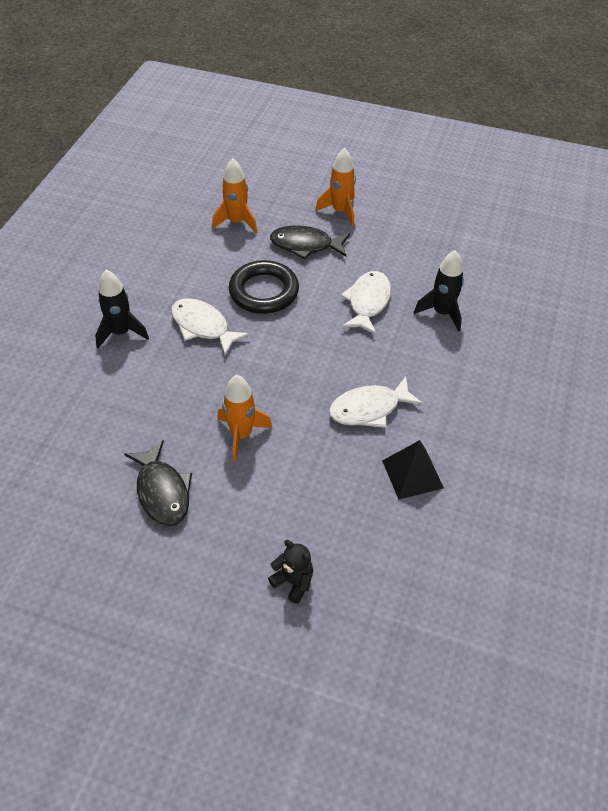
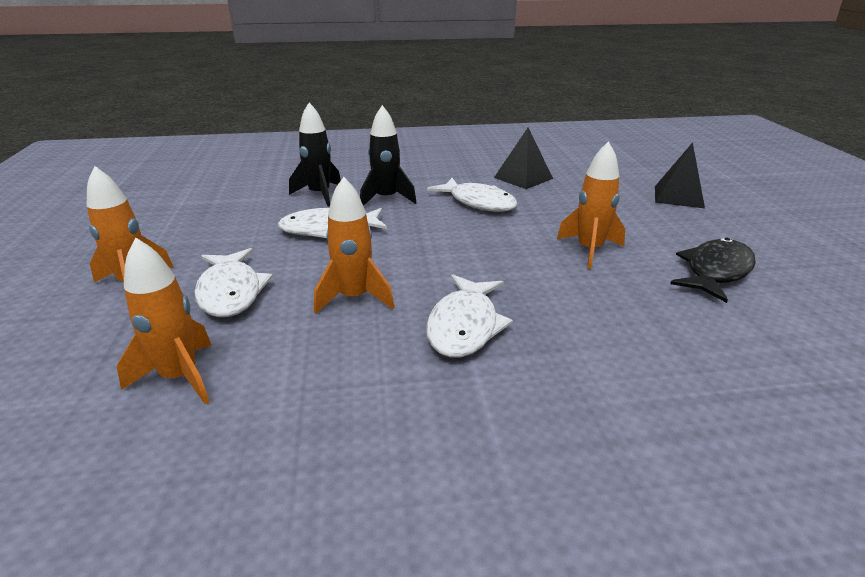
camera: 115 degrees left, 20 degrees down
black rocket [95,270,149,348] -> black rocket moved to [360,105,417,206]
black ring [229,260,299,314] -> orange rocket [314,177,394,314]
black teddy bear [268,540,313,604] -> black pyramid [655,142,705,208]
black fish [270,225,350,259] -> white fish [194,248,273,317]

